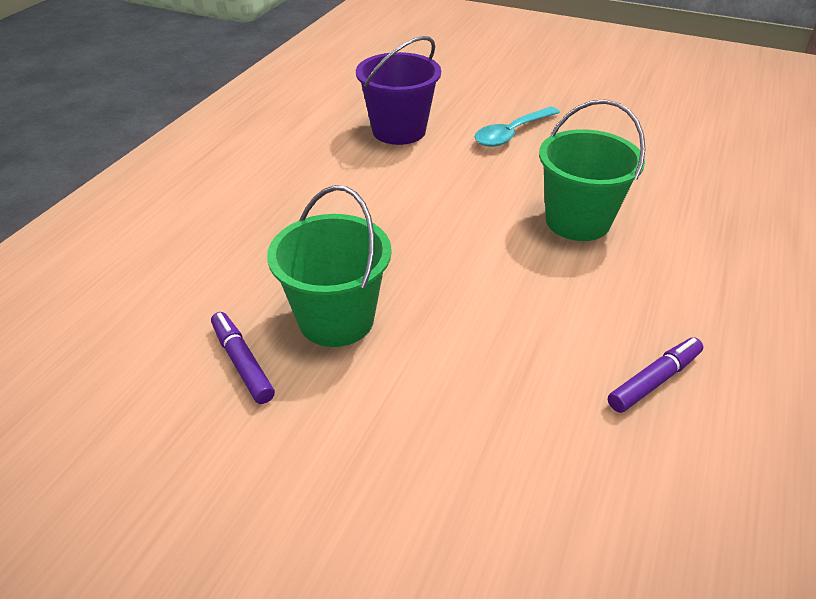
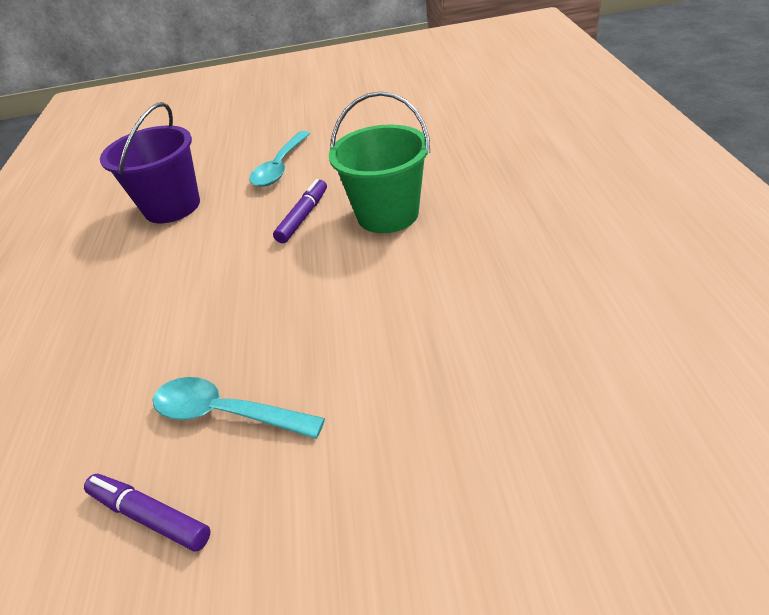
camera: 25 degrees left, 0 degrees up
green bucket [267,185,392,347] -> turquoise spoon [153,377,325,439]
purple marker [608,337,703,413] -> purple marker moved to [273,179,327,243]

